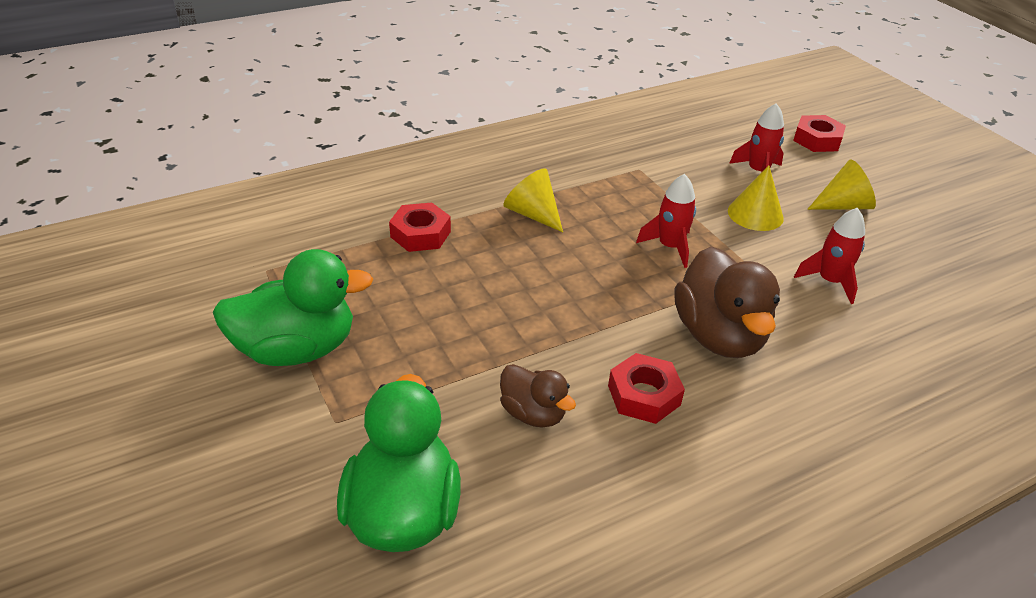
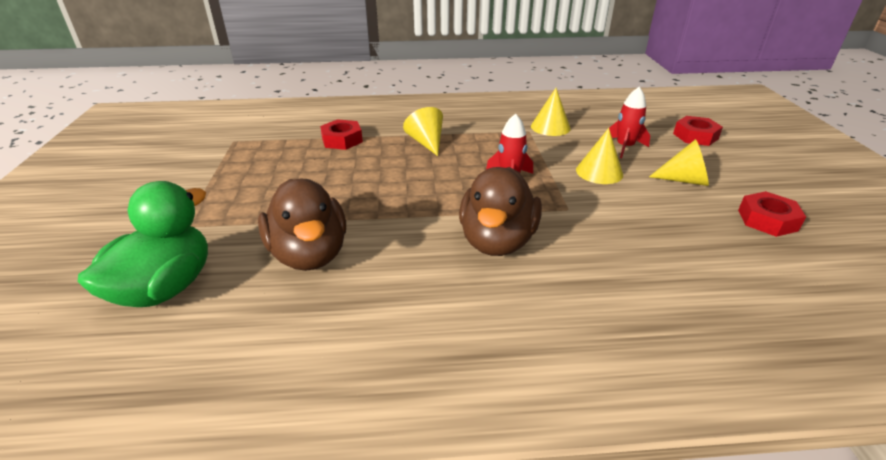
camera: 25 degrees right, 5 degrees down
green duck [213,249,373,366] -> none
brown duck [500,364,576,427] -> brown duck [258,179,346,271], size x1.79
red nut [608,353,685,424] -> red nut moved to [738,191,806,237]
red rocket [794,208,865,304] -> none
none -> yellow cone [531,88,571,136]

